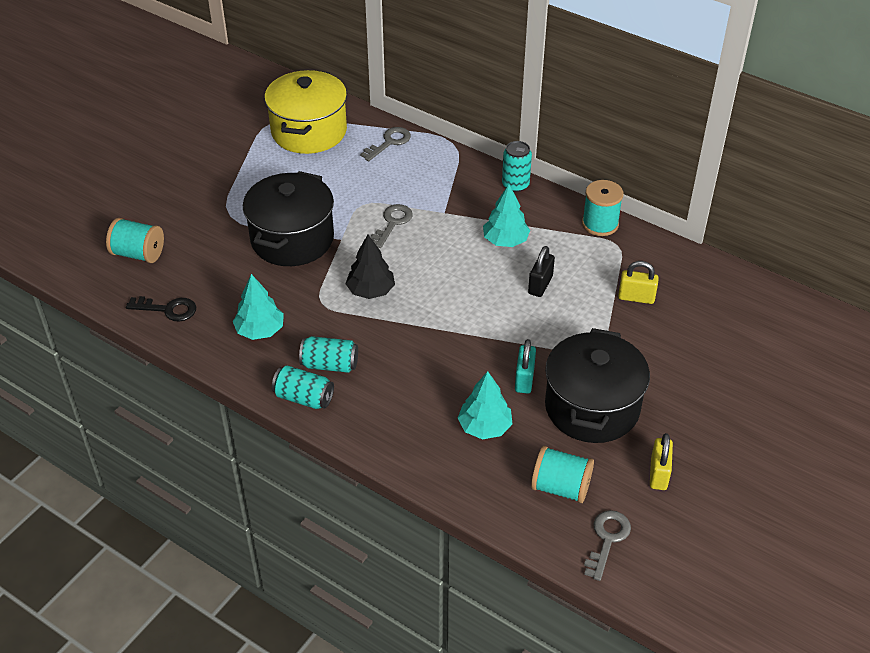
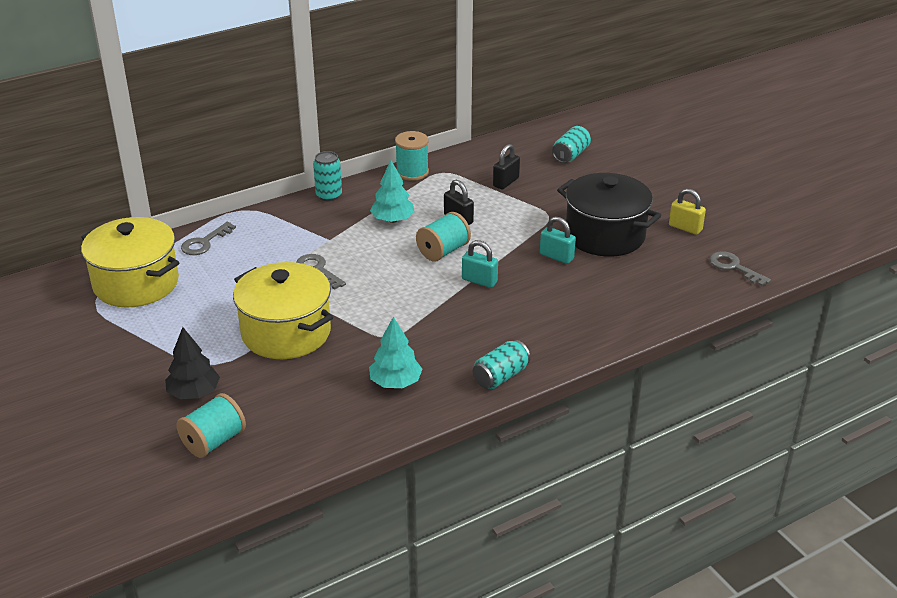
camera: 65 degrees left, 10 degrees down
black key [126,296,196,322] -> none
black pot [243,171,334,266] -> yellow pot [233,262,333,359]
turquoise can [299,336,358,373] -> turquoise can moved to [552,126,591,163]
black tree [345,235,395,299] -> black tree moved to [165,327,220,399]
grey key [360,127,411,161] -> grey key turned 120 degrees counterclockwise [181,222,236,255]
turquoise tree [458,371,512,439] -> none
turquoise spool [531,446,594,503] -> turquoise spool moved to [416,212,471,262]
yellow padlock [618,261,659,304] -> black padlock [493,144,520,190]
none -> turquoise padlock [462,240,498,288]

